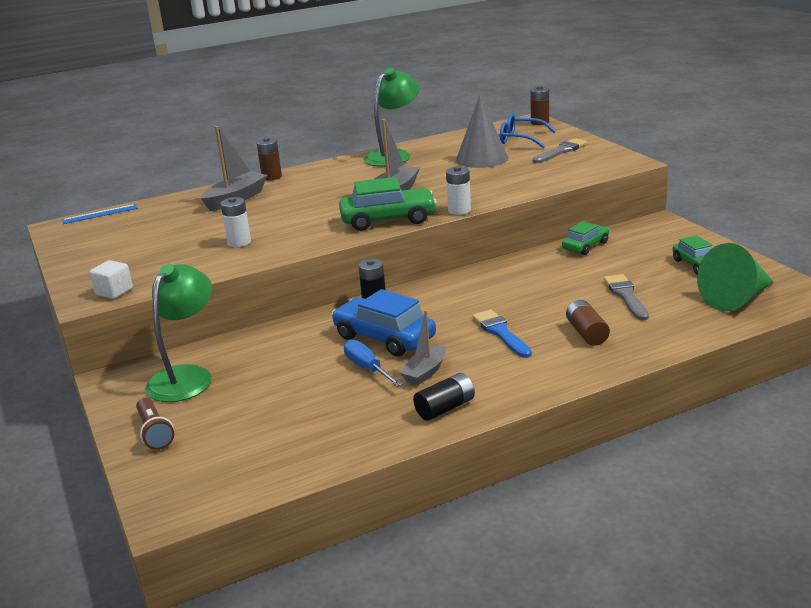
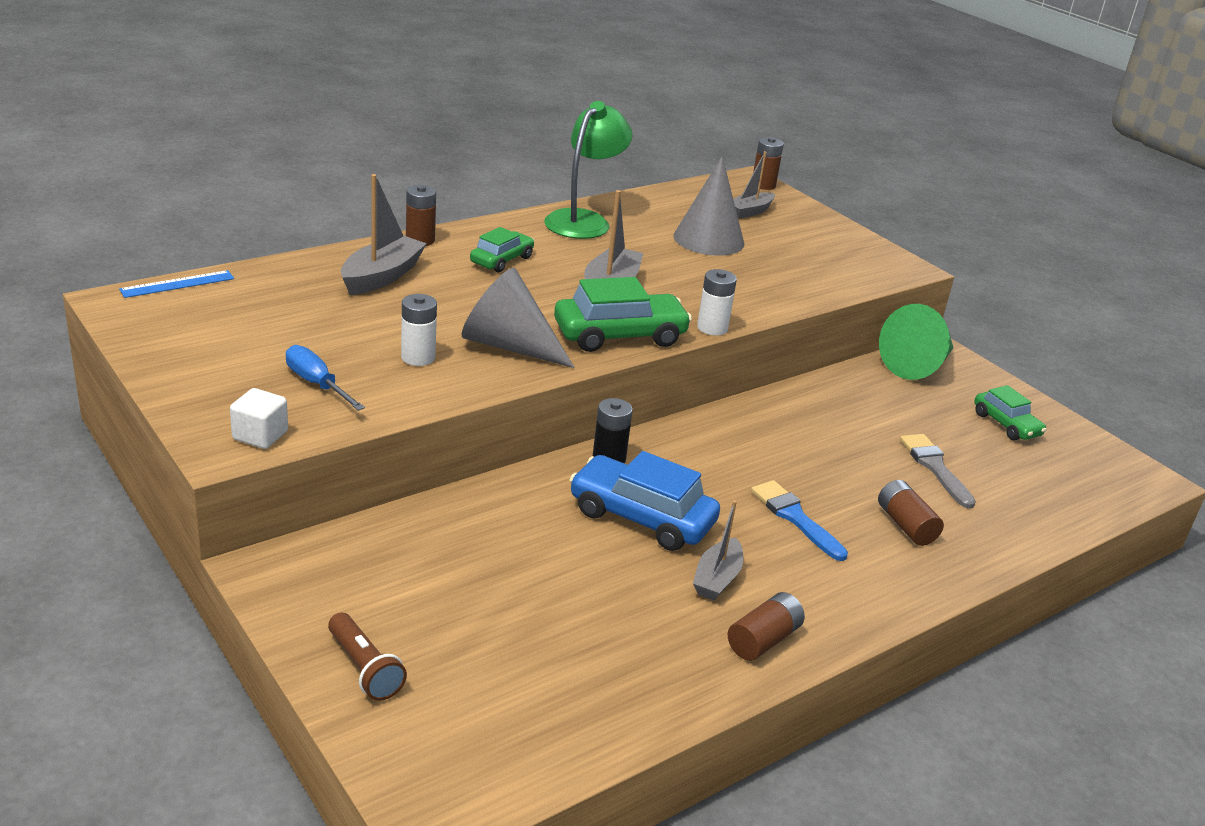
camera: 15 degrees left, 5 degrees up
green lamp [145,264,212,402] -> none
blue screwdriver [344,339,403,387] -> blue screwdriver moved to [286,345,365,411]
black battery [413,373,475,421] -> brown battery [728,592,805,661]
blue glasses [500,114,556,148] -> grey boat [733,151,775,219]
grey brush [533,138,588,163] -> none
green car [562,221,609,255] -> green car moved to [470,227,534,272]
green cone [697,243,774,311] -> green cone moved to [879,304,954,380]
none -> grey cone [461,268,575,368]

